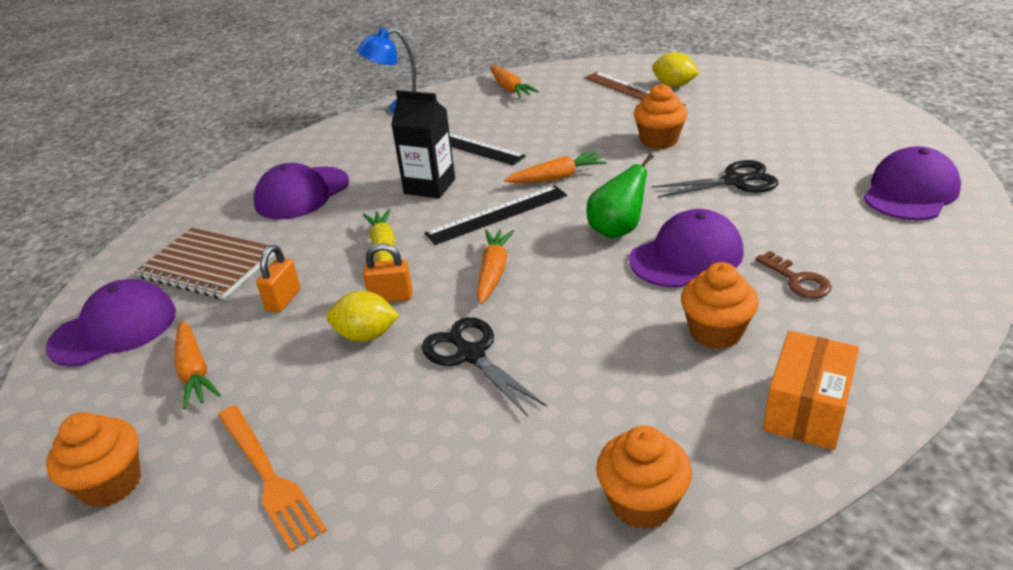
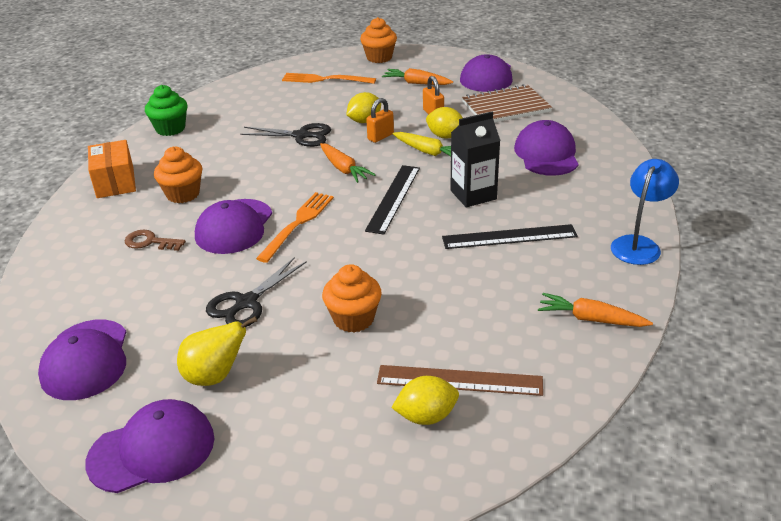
camera: 135 degrees right, 0 degrees up
orange carrot [504,151,606,183] -> none
green pear [587,154,654,238] -> orange fork [256,192,334,263]
orange cupcake [596,426,692,530] -> green cupcake [145,85,188,136]
none -> purple cap [85,399,215,493]
none -> yellow pear [177,316,257,386]
none -> yellow lemon [426,107,463,138]

